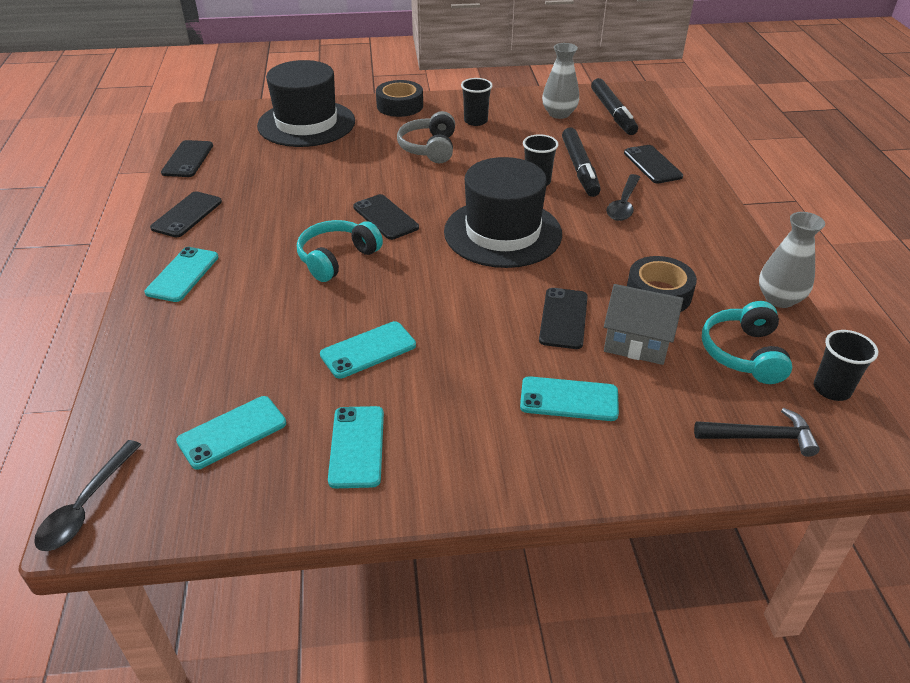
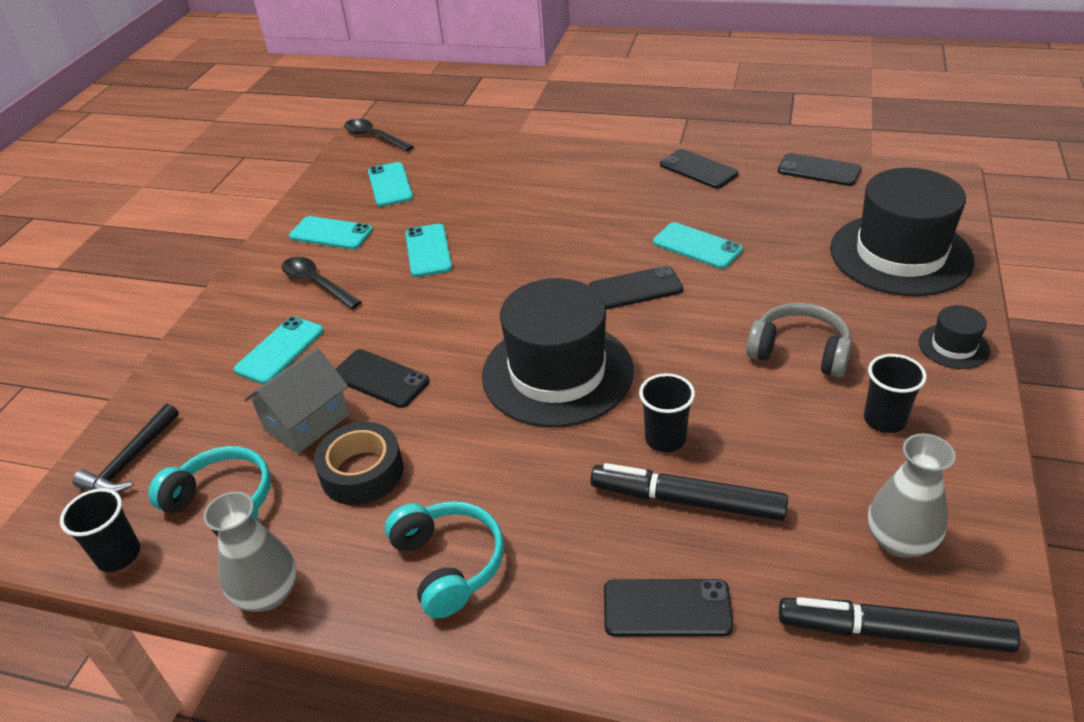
camera: 115 degrees right, 0 degrees up
turquoise phone [145,247,219,302] -> turquoise phone moved to [653,222,743,269]
turquoise headphones [297,220,383,282] -> turquoise headphones moved to [385,501,504,618]
black tape [376,80,423,117] -> black hat [919,305,990,369]
black spoon [606,174,640,221] -> black spoon moved to [282,257,361,309]

